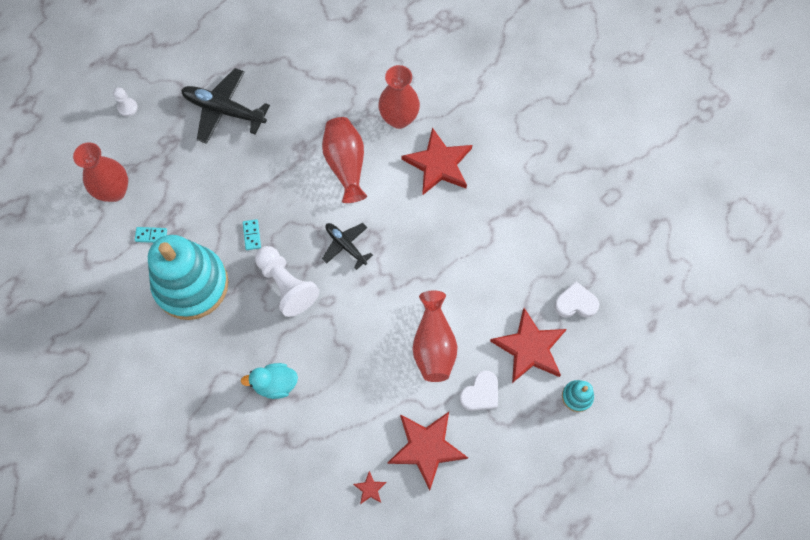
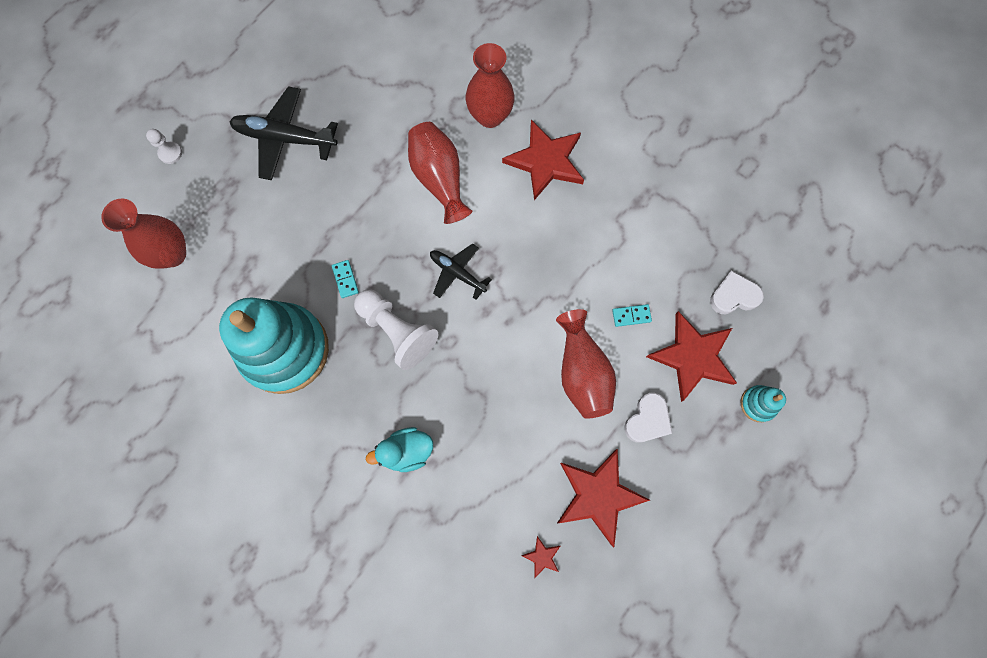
camera: 10 degrees left, 5 degrees up
turquoise domino [135,227,167,243] -> turquoise domino moved to [612,304,652,327]

